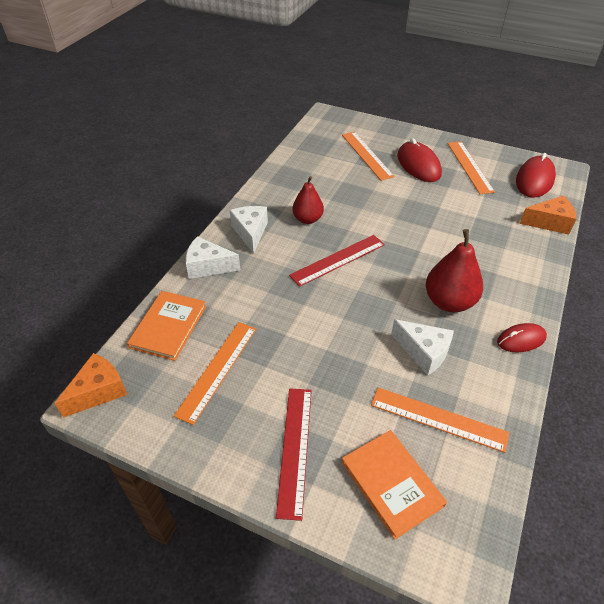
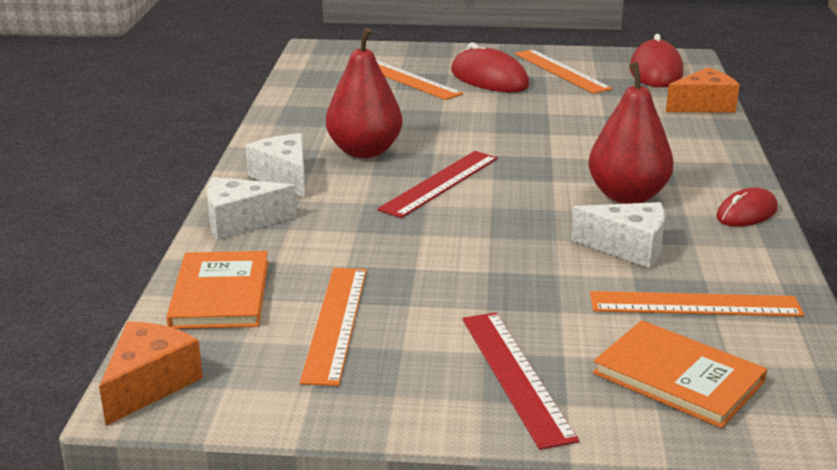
camera: 20 degrees left, 20 degrees down
red pear [292,176,324,224] -> red pear [326,27,402,158], size x1.52

